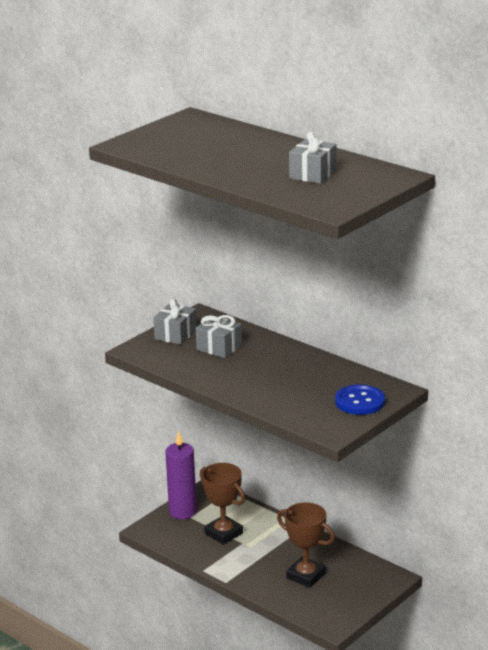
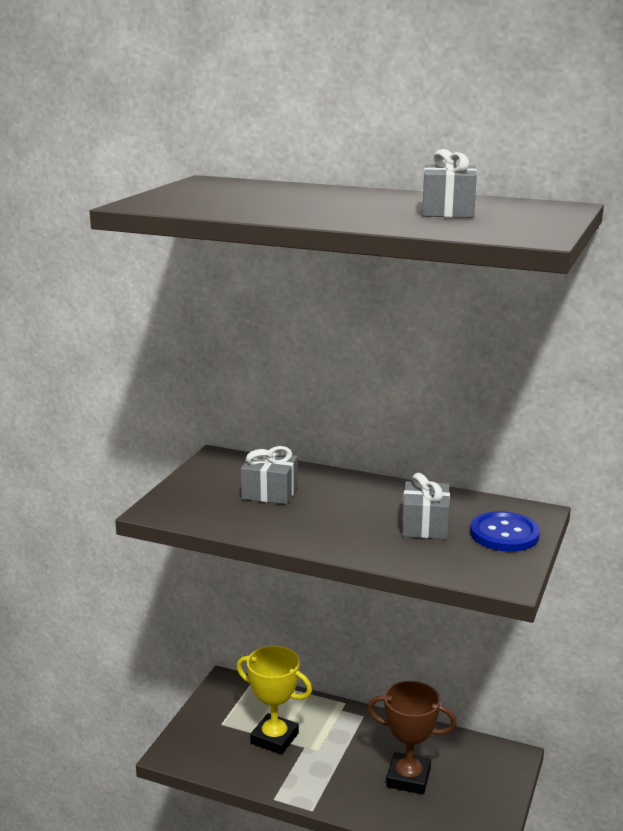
camera: 20 degrees left, 5 degrees down
grey gift [153,298,197,345] -> grey gift moved to [402,473,450,539]
purple candle [165,431,197,519] -> none
brown trophy [200,463,245,545] -> yellow trophy [237,646,312,755]

